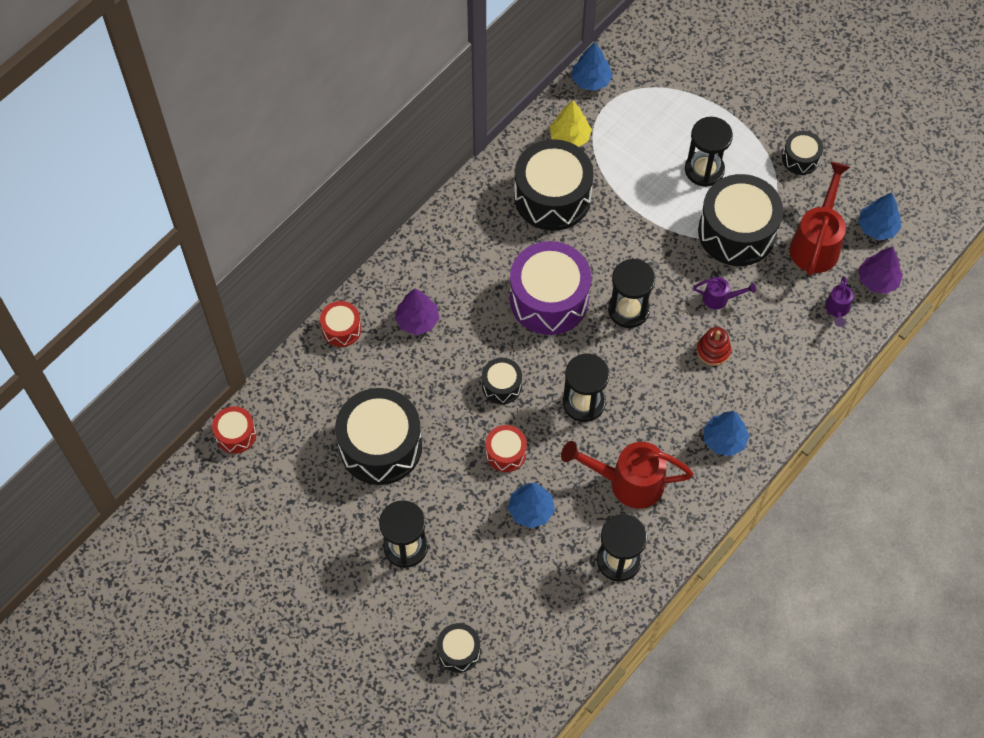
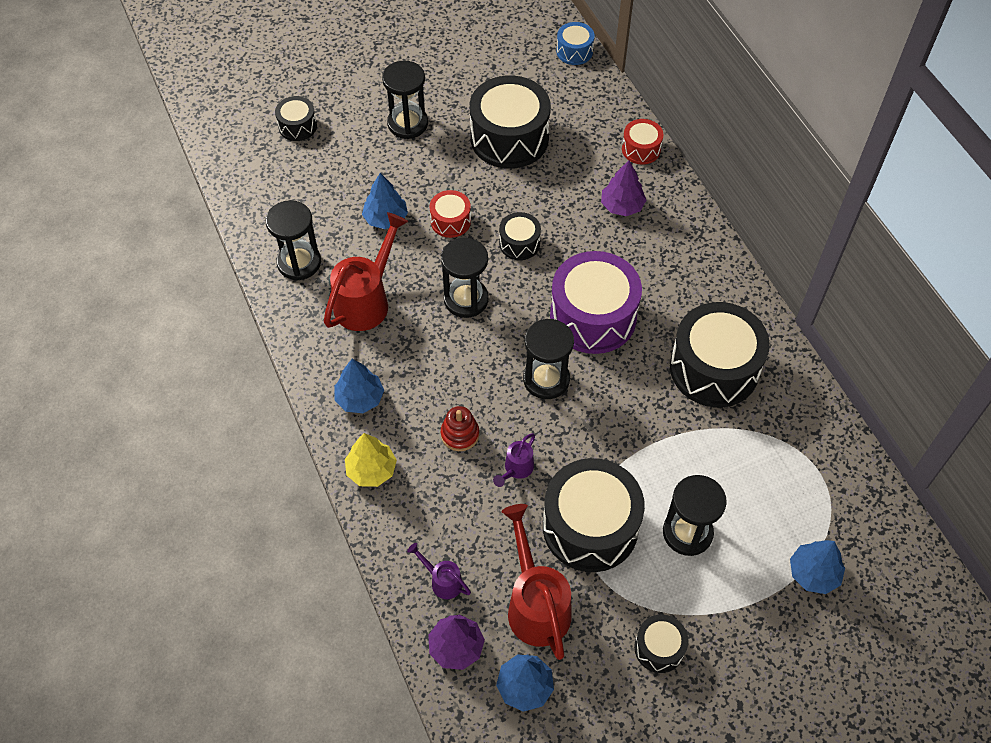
camera: 115 degrees right, 5 degrees down
red drum [212,406,256,454] -> blue drum [556,22,595,65]
yellow tree [550,100,592,147] -> yellow tree moved to [345,433,397,487]
blue tree [572,42,613,91] -> blue tree moved to [790,540,845,594]
red watering can [789,162,850,276] -> red watering can turned 150 degrees counterclockwise [502,504,572,660]

